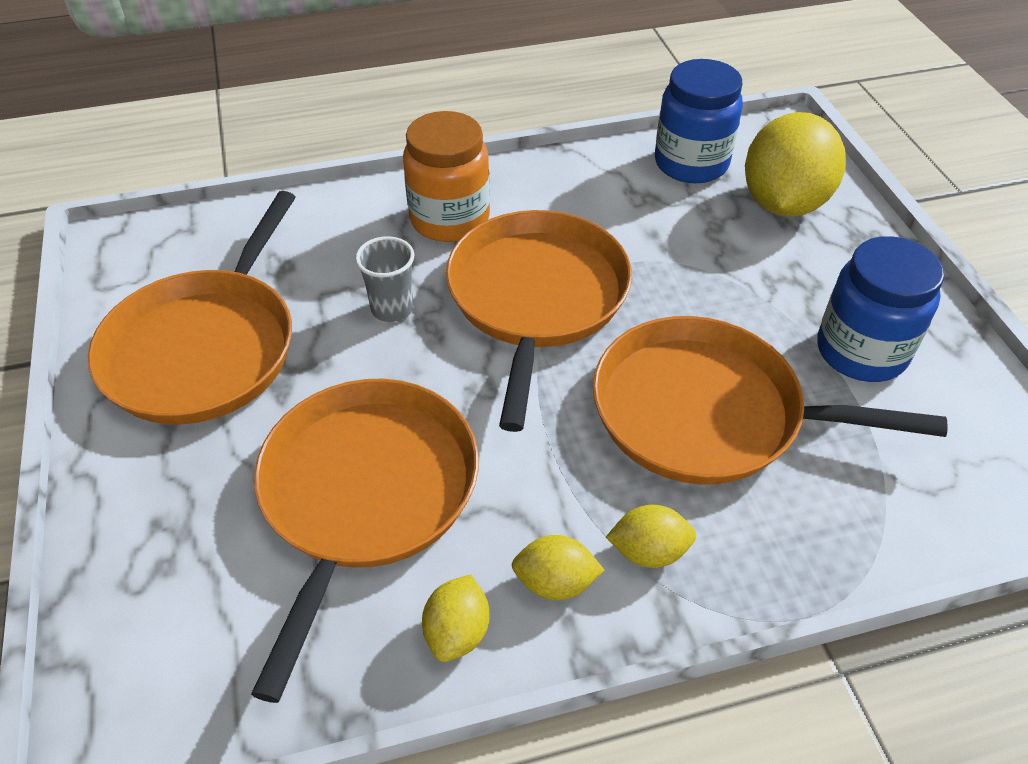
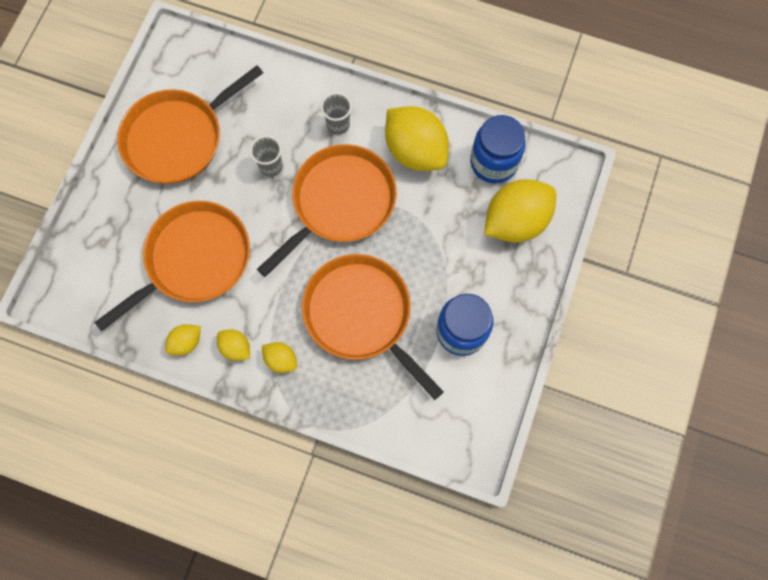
camera: 35 degrees right, 25 degrees up
orange jar [403,111,490,242] -> grey cup [320,92,352,135]
none -> yellow lemon [385,106,449,171]

